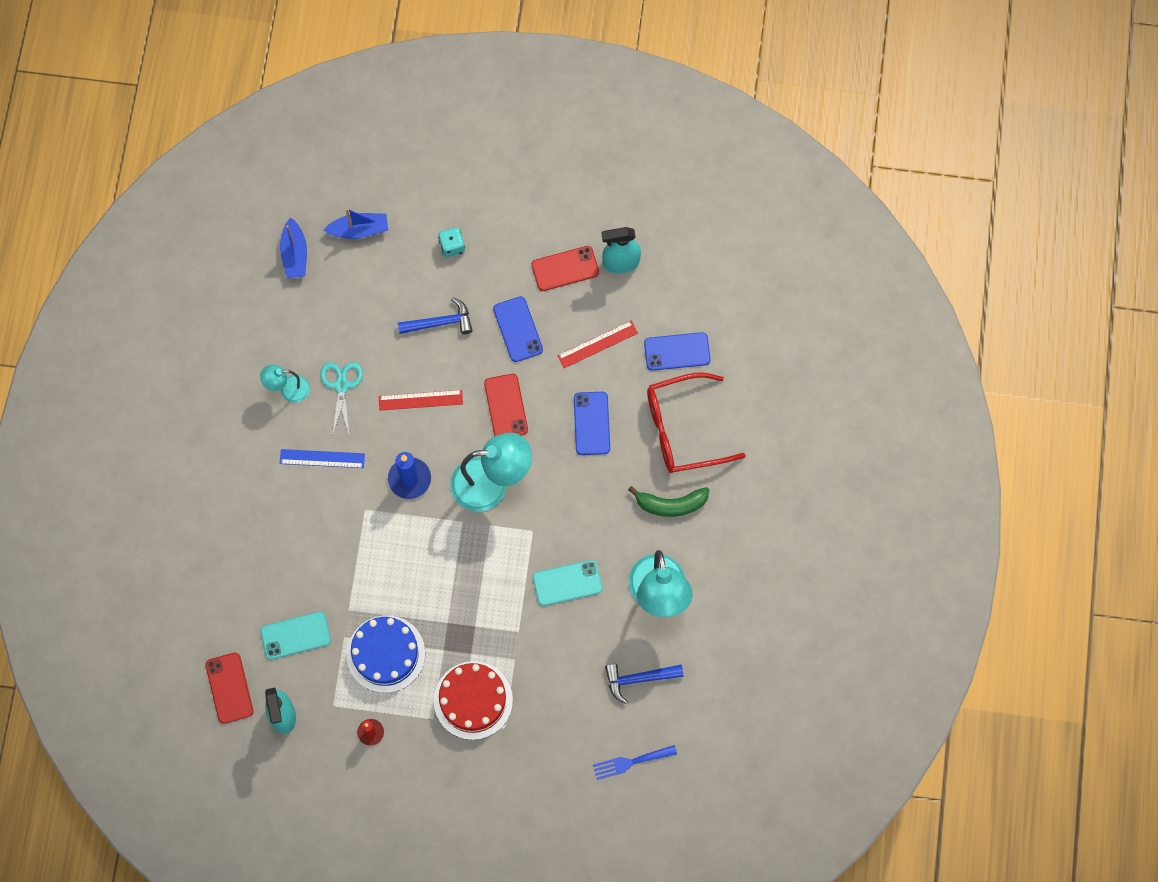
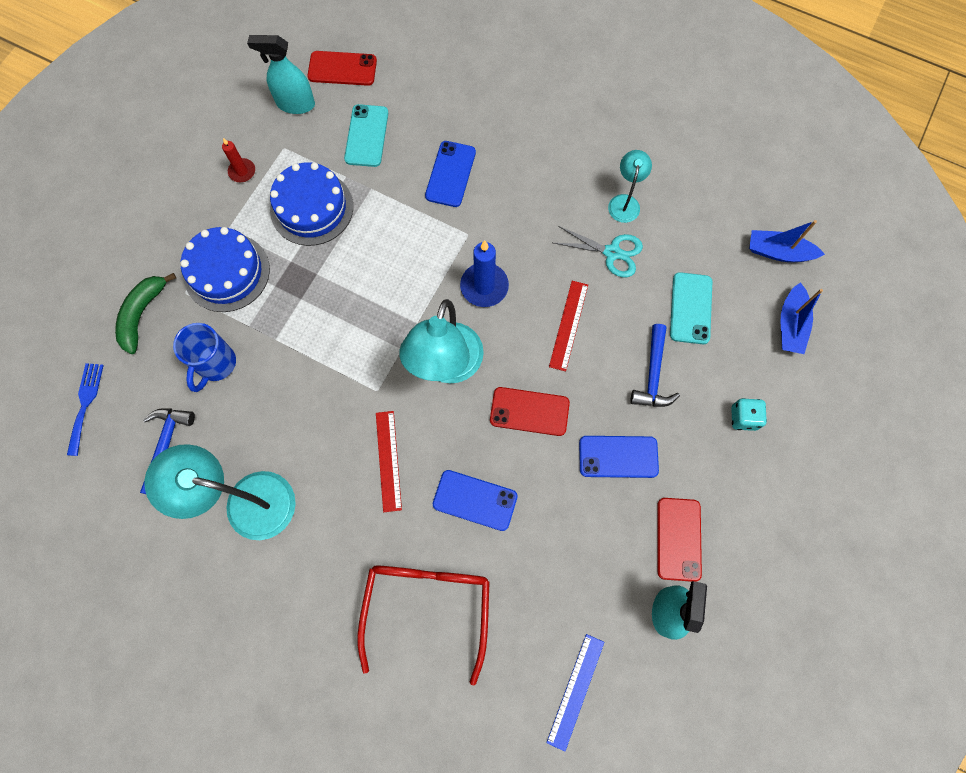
camera: 110 degrees right, 0 degrees up
blue ruler [280,449,365,468] -> blue ruler moved to [546,634,604,751]
red cake [434,661,513,740] -> blue cake [180,227,270,312]
turquoise phone [533,560,603,606] -> turquoise phone moved to [670,272,712,344]
red ruler [558,321,638,368] -> red ruler moved to [376,411,402,512]
green banana [628,486,709,517] -> green banana moved to [115,273,176,354]
blue phone [644,332,711,371] -> blue phone moved to [425,141,476,207]
none -> blue mug [173,323,236,392]

